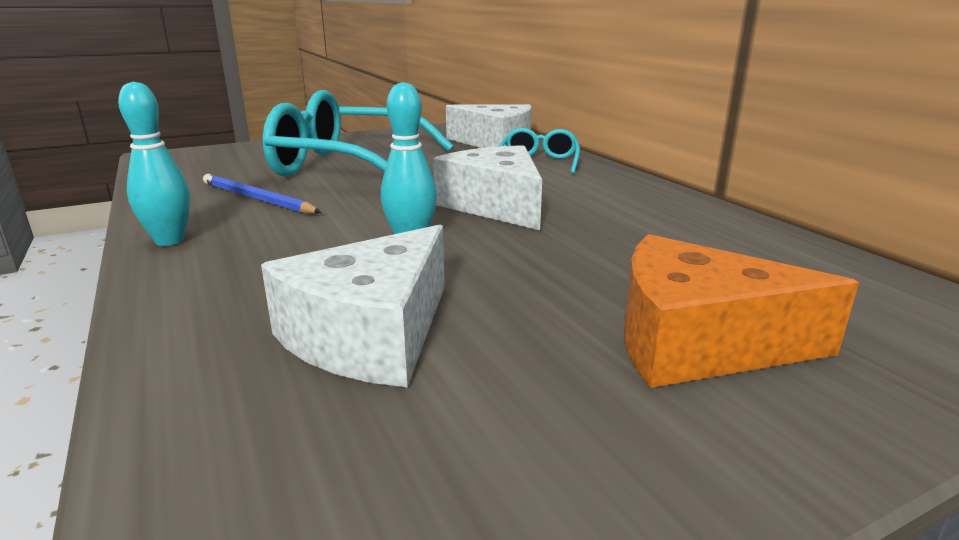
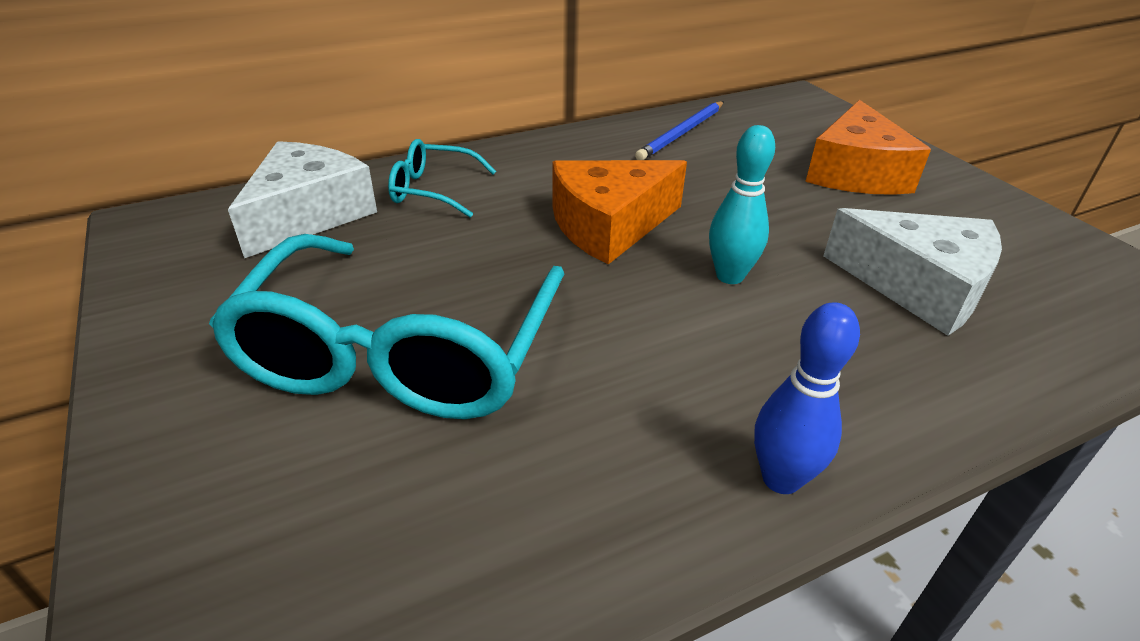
camera: 90 degrees left, 15 degrees up
turquoise bowling pin [118,82,190,246] -> blue bowling pin [754,302,860,494]
blue pencil [203,174,321,214] -> blue pencil moved to [635,101,724,160]
white cheese [433,145,542,230] -> orange cheese [553,160,687,264]

